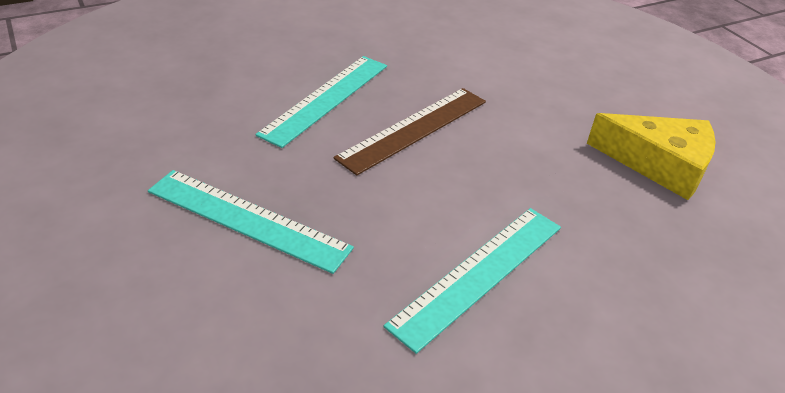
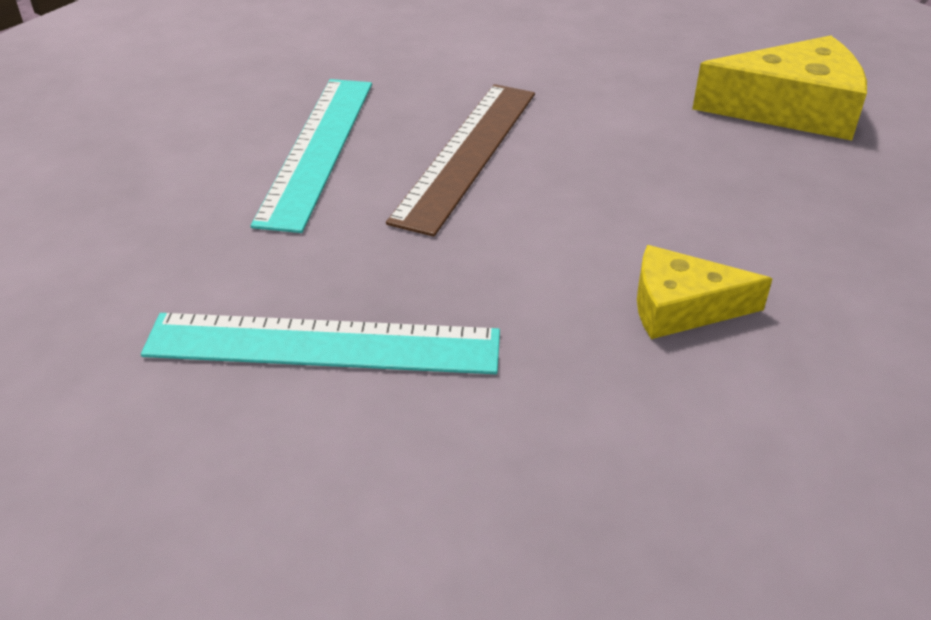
camera: 20 degrees left, 0 degrees up
turquoise ruler [384,208,561,354] -> yellow cheese [637,245,772,339]

